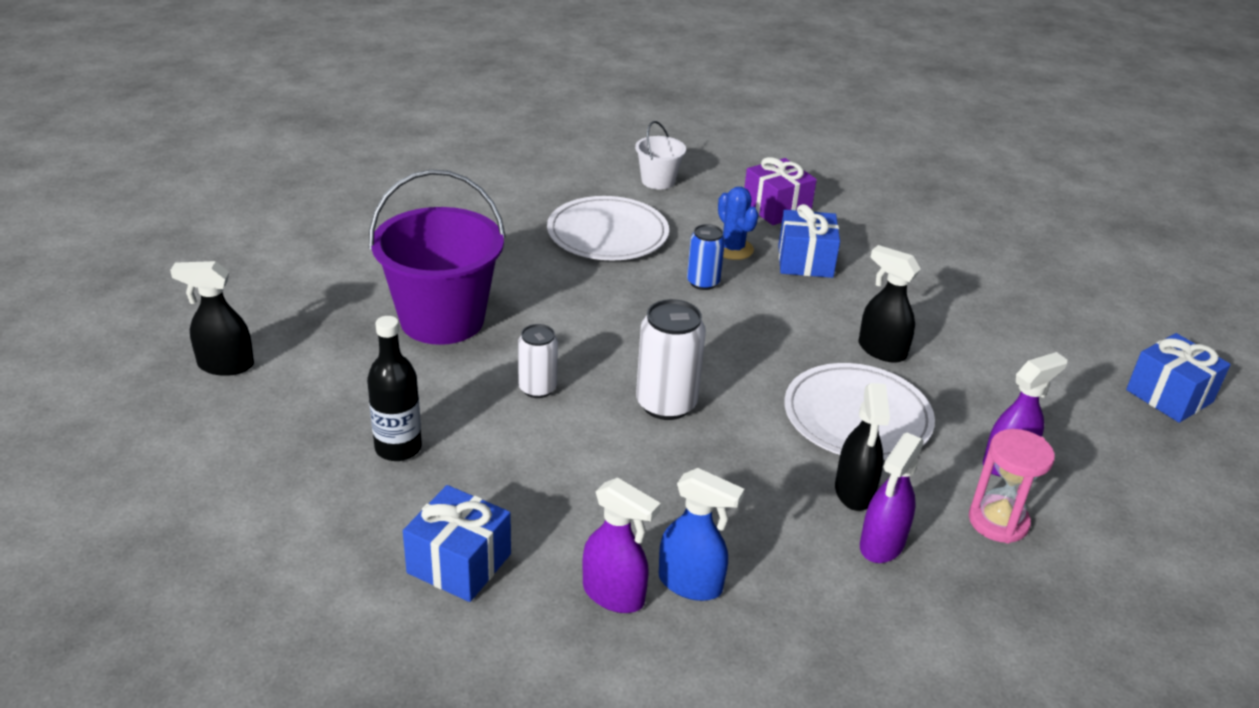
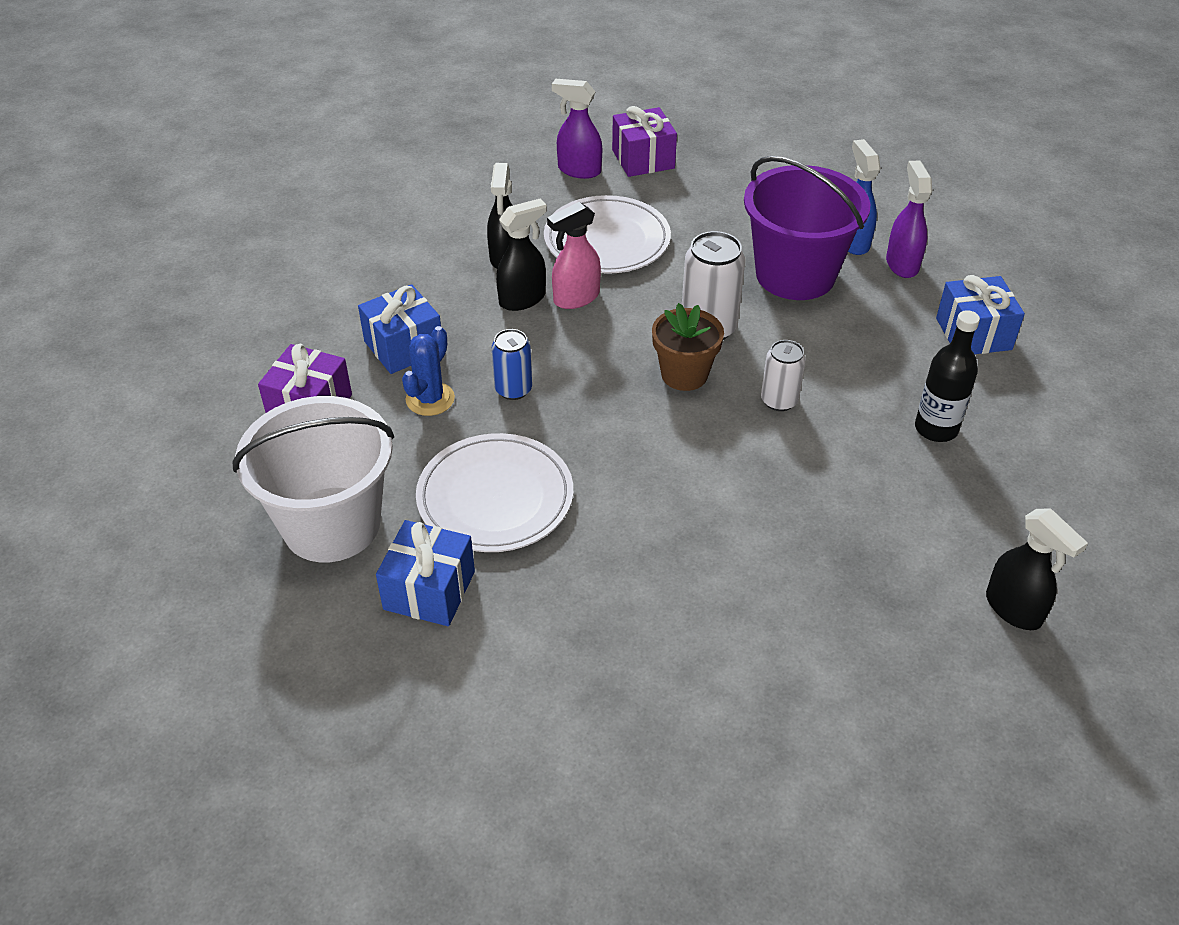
camera: 125 degrees left, 10 degrees up
purple bucket [369,170,506,345] -> purple bucket moved to [744,156,870,300]
white bucket [635,121,686,189] -> white bucket [232,396,394,562], size x2.05
black spray bottle [835,383,890,511] -> black spray bottle moved to [496,199,547,311]
purple spray bottle [860,433,924,563] -> none
pink hourglass [969,429,1055,543] -> purple gift [612,106,677,177]
blue gift [1126,333,1231,423] -> blue gift moved to [376,520,475,626]
none -> pink spray bottle [547,202,601,309]
none -> brown flower pot [652,303,724,391]

